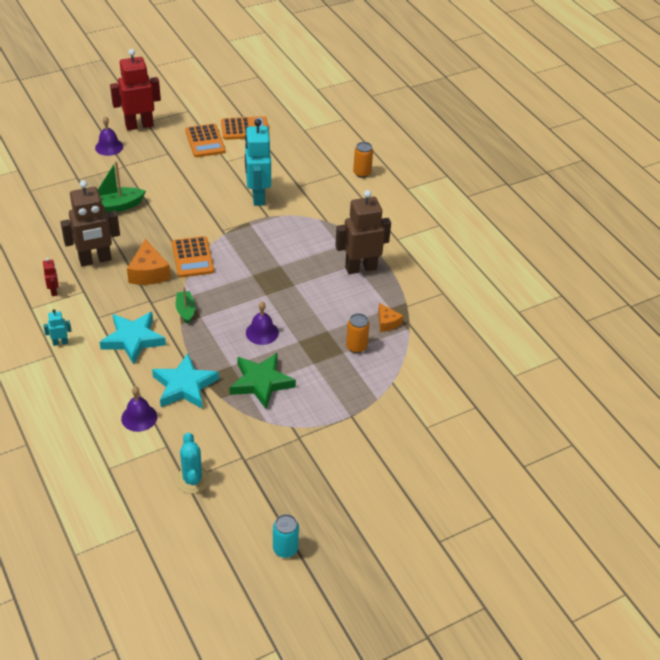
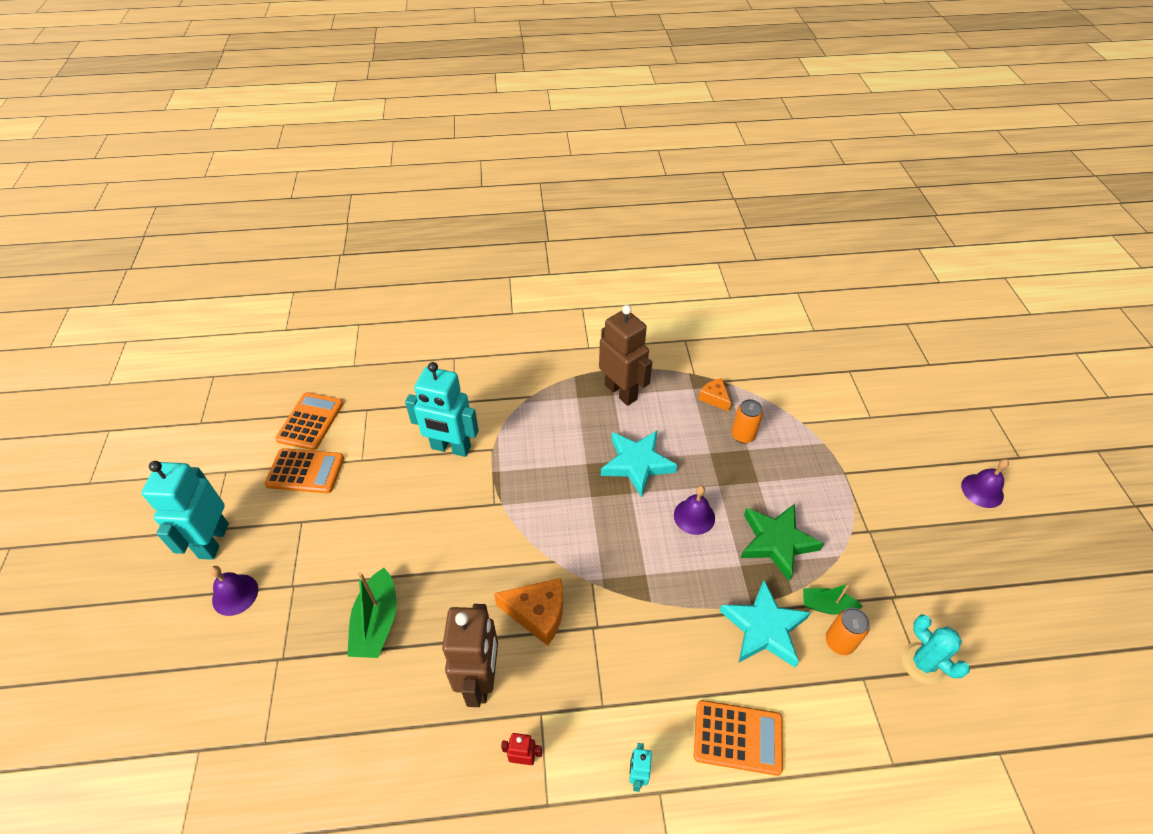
camera: 65 degrees left, 5 degrees up
turquoise star [100,312,166,365] -> turquoise star moved to [601,431,678,498]
red robot [110,49,161,130] -> turquoise robot [142,461,229,560]
purple bell [121,387,157,432] -> purple bell moved to [961,459,1009,508]
orange calculator [172,236,214,278] -> orange calculator moved to [694,700,783,776]
green boat [176,287,195,324] -> green boat moved to [803,583,863,615]
turquoise cactus [176,432,210,494] -> turquoise cactus turned 45 degrees clockwise [902,615,970,685]
turquoise can [273,514,299,558] -> none
brown robot [335,190,391,274] -> brown robot turned 135 degrees clockwise [599,305,652,406]
orange can [353,142,373,178] -> orange can moved to [826,608,870,655]
orange cheese [378,303,403,332] -> orange cheese turned 120 degrees counterclockwise [698,378,731,411]

